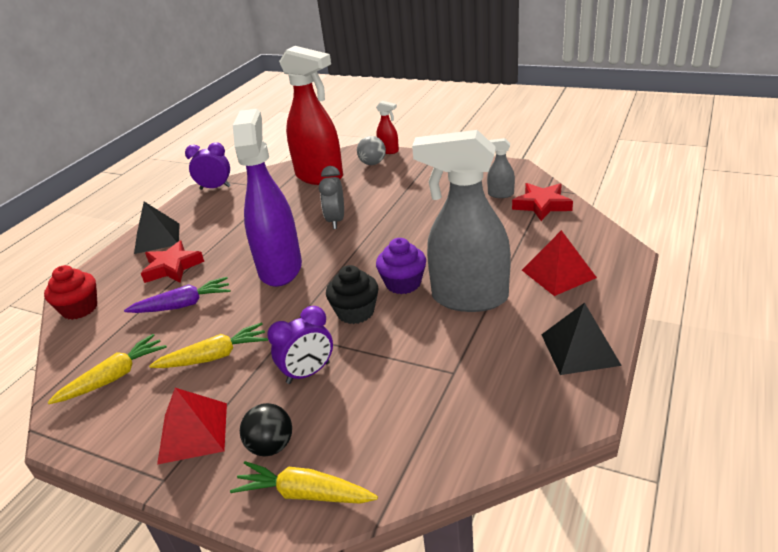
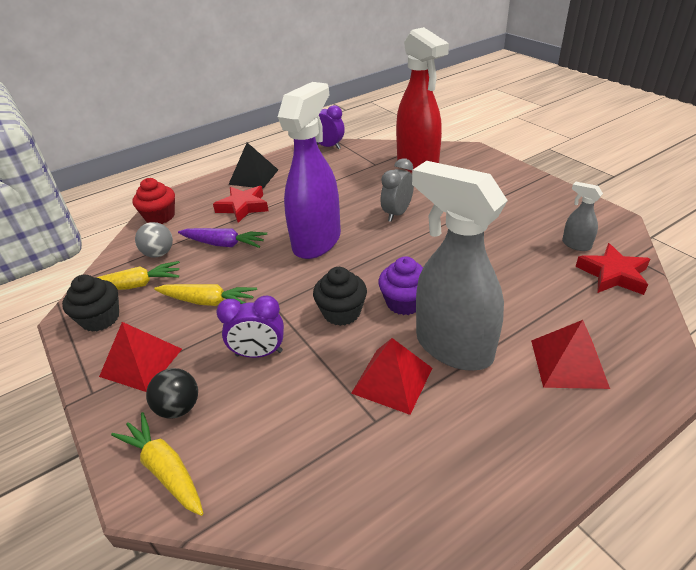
camera: 30 degrees right, 5 degrees up
grey ball [357,136,386,165] -> grey ball moved to [135,222,173,258]
red spray bottle [376,101,399,154] -> none
black pyramid [541,303,622,375] -> none
none -> black cupcake [62,275,119,332]
none -> red pyramid [351,338,432,415]

